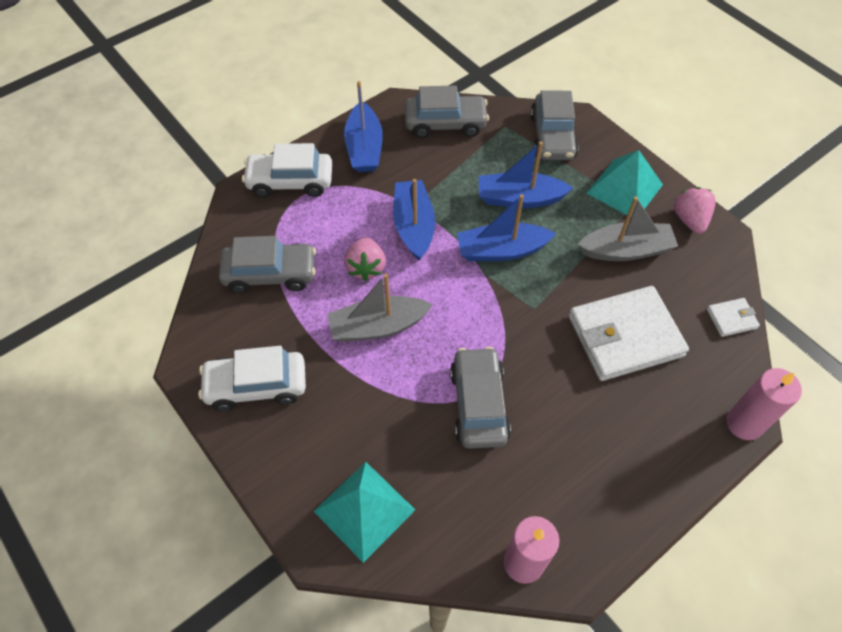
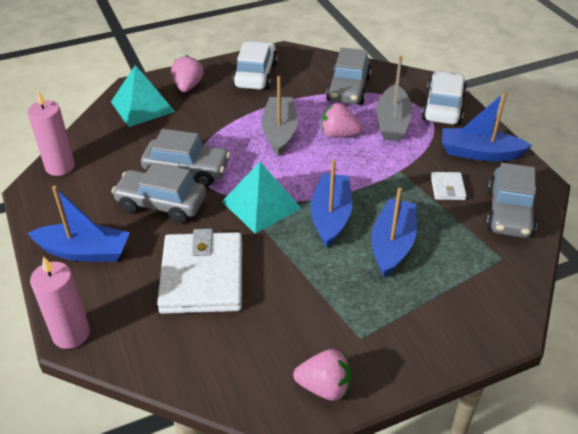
camera: 105 degrees right, 15 degrees down
blue boat [393,179,435,261] -> blue boat moved to [28,186,130,262]
grey car [530,90,579,160] -> grey car moved to [111,163,206,223]
grey boat [577,196,678,261] -> grey boat moved to [377,55,412,141]
turquoise pyramid [586,150,663,217] -> turquoise pyramid moved to [222,162,302,234]
white wallet [707,298,760,337] -> white wallet moved to [431,172,467,200]
none -> pink strawberry [171,55,204,92]

